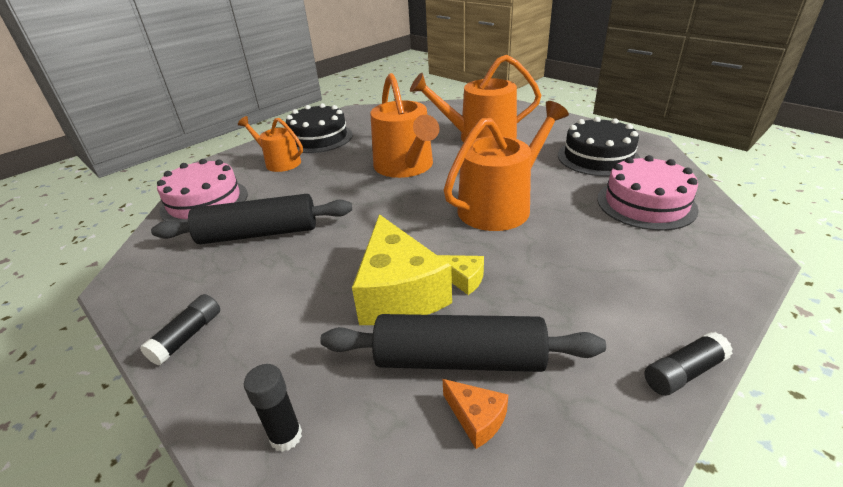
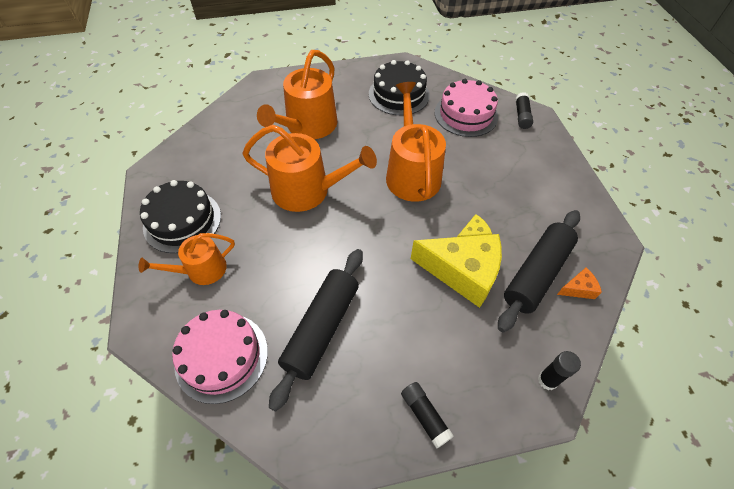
camera: 60 degrees left, 20 degrees up
black glue stick [644,332,733,396] -> black glue stick moved to [515,92,533,129]

